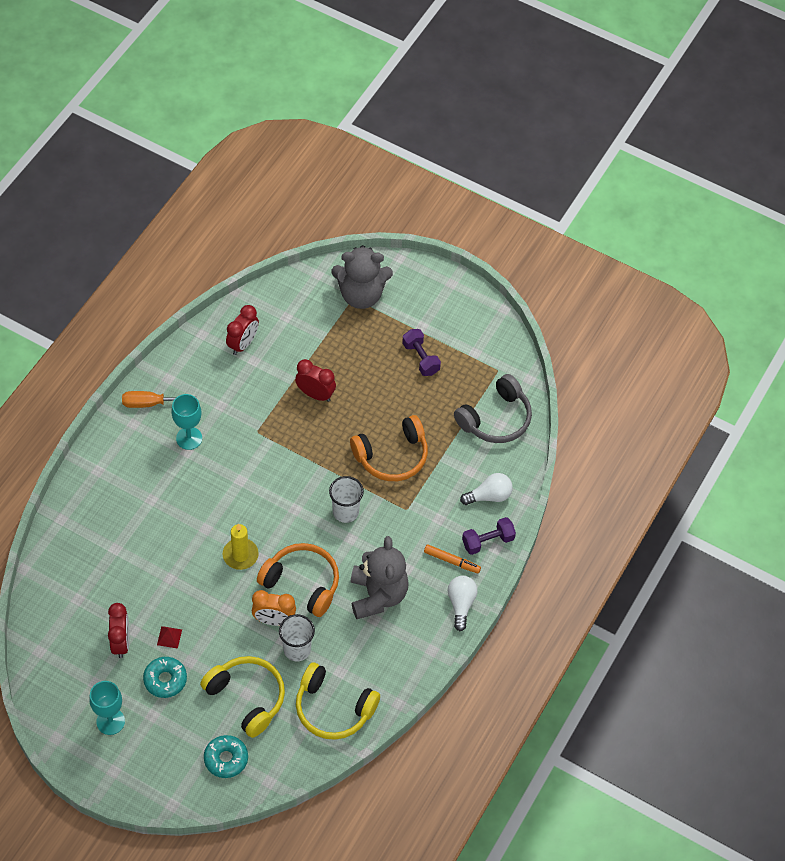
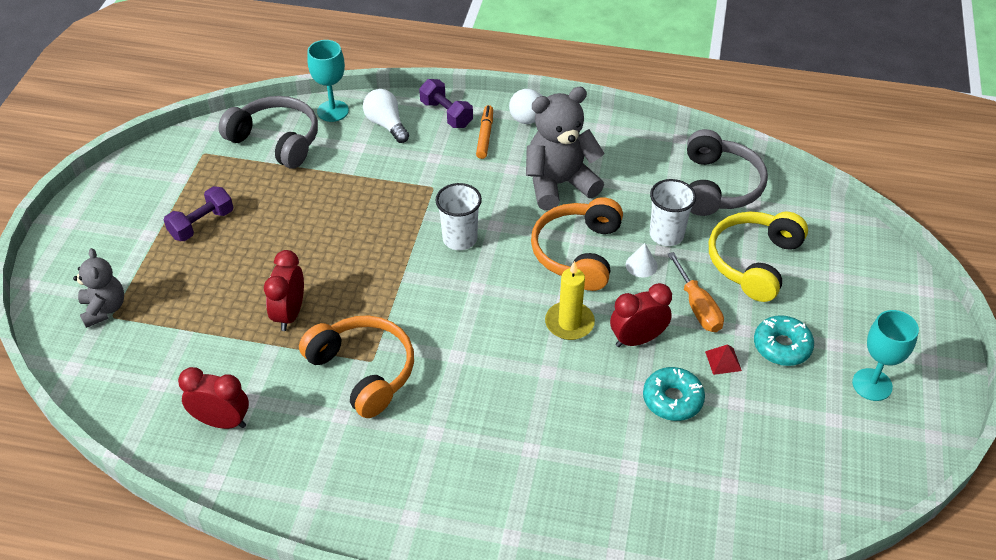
camera: 105 degrees left, 10 degrees down
red clock [108,603,129,658] -> red clock moved to [610,283,672,347]
orange screwdriver [122,391,197,408] -> orange screwdriver moved to [668,252,724,332]
turquoise goblet [172,394,202,450] -> turquoise goblet moved to [307,40,349,122]
turquoise donut [204,735,248,778] -> turquoise donut moved to [643,367,705,421]
orange clock [252,590,296,626] -> white cone [626,243,658,278]
yellow headphones [296,662,380,740] -> grey headphones [687,129,768,216]
grey teddy bear [331,245,393,309] -> grey teddy bear [73,248,124,328], size x0.60
orange headphones [350,415,428,481] -> orange headphones moved to [299,315,414,418]

